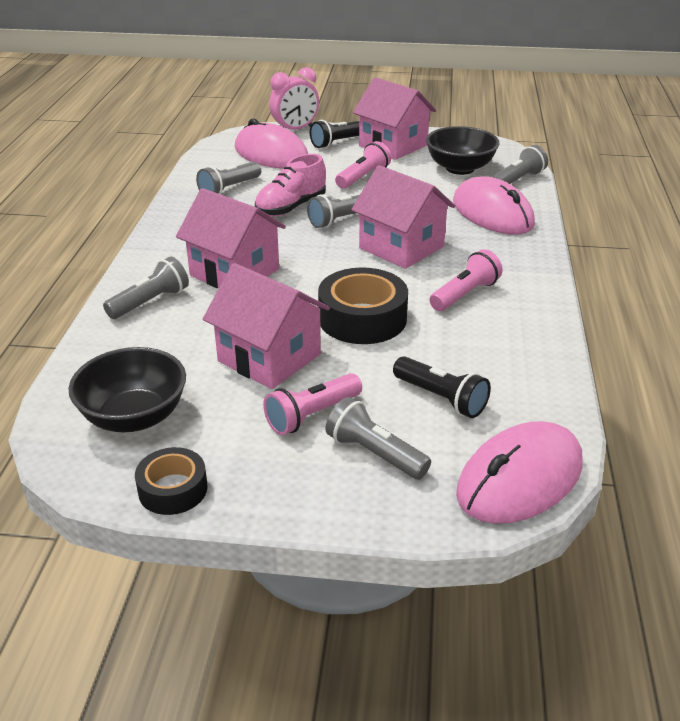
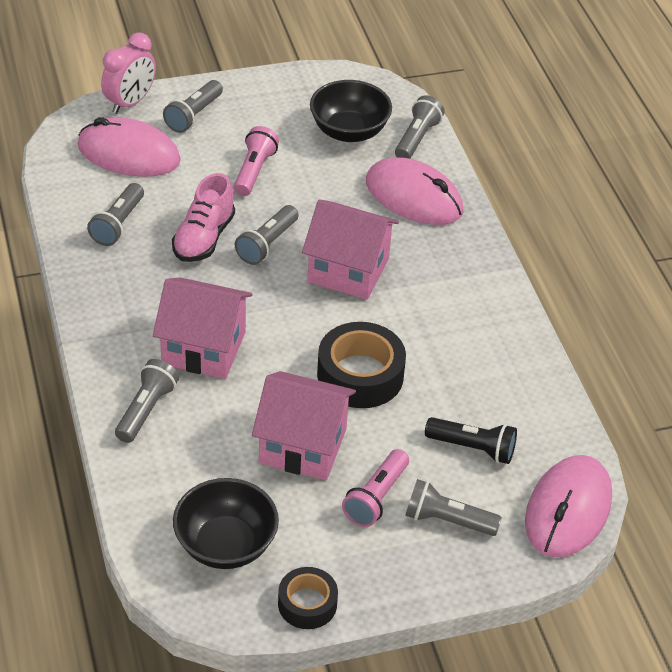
camera: 25 degrees left, 10 degrees up
black flashlight [310,120,359,148] -> grey flashlight [163,80,223,133]
pink house [353,77,436,160] -> none
pink flashlight [430,249,503,311] -> none

